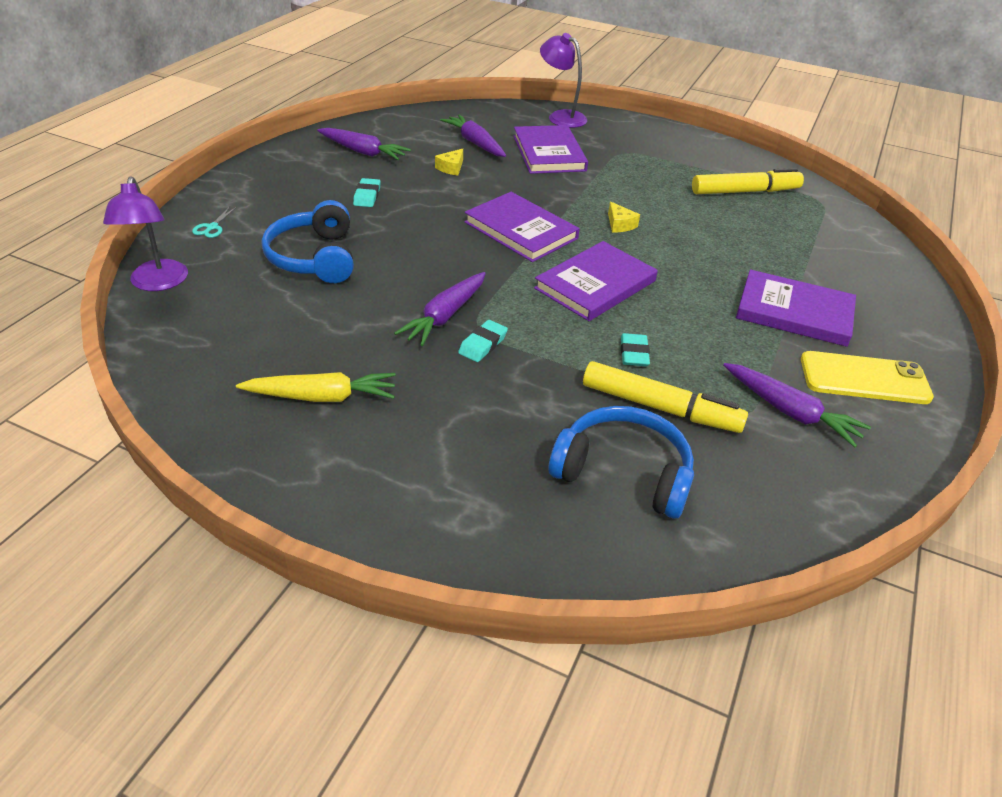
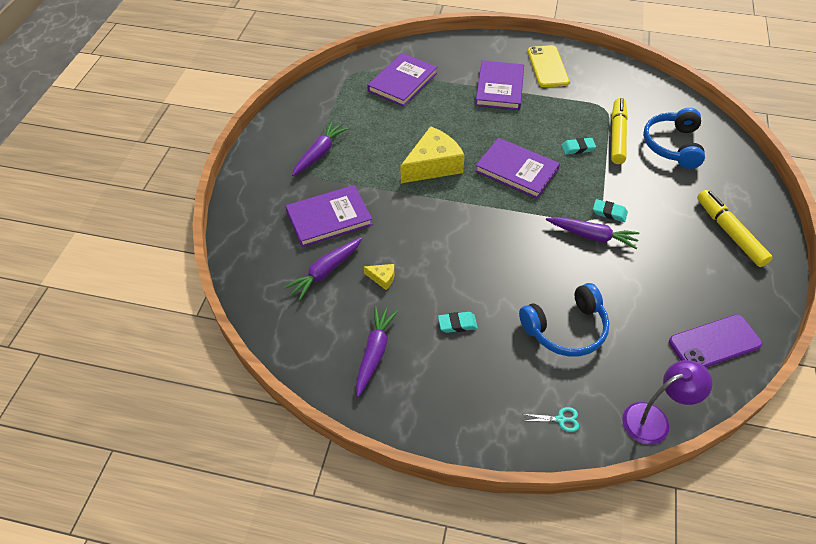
camera: 100 degrees left, 10 degrees up
yellow carrot [236,372,395,402] -> none
purple book [464,192,580,262] -> purple book moved to [367,53,437,107]
purple lamp [540,33,587,128] -> none
yellow cheese [608,201,640,232] -> yellow cheese [401,126,465,183], size x2.36
yellow marker [692,168,804,194] -> yellow marker moved to [697,190,773,267]
purple carrot [723,363,871,447] -> purple carrot moved to [292,122,348,176]
none -> purple phone [669,314,762,368]

